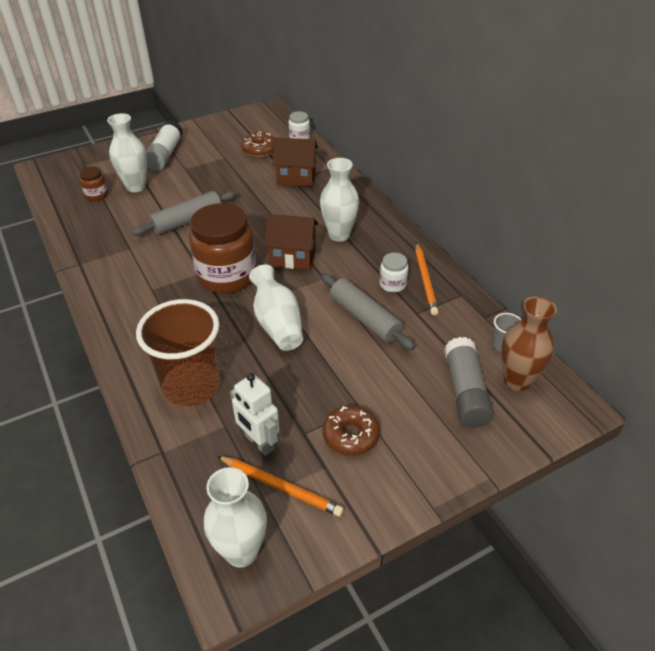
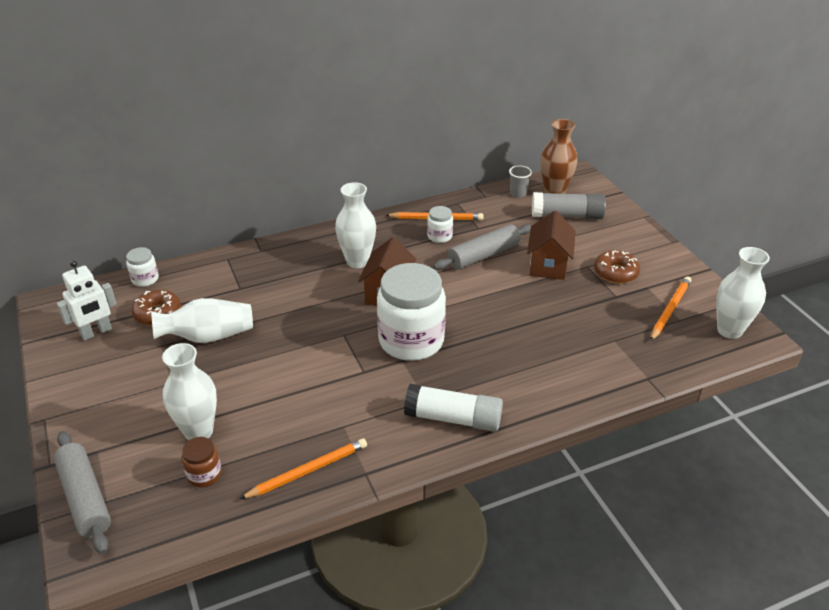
camera: 85 degrees left, 5 degrees down
grey rolling pin [132,191,237,236] -> grey rolling pin moved to [54,431,111,554]
brown cup [136,299,220,407] -> none
white glue stick [146,120,183,171] -> white glue stick moved to [404,384,503,432]
brown jar [189,203,256,293] -> white jar [377,263,446,361]
white robot [230,373,280,456] -> white robot moved to [57,260,117,341]
white vase [249,264,303,351] -> white vase moved to [151,298,253,343]
brown house [273,138,318,187] -> brown house moved to [527,211,576,280]
none -> orange pencil [240,438,367,499]

